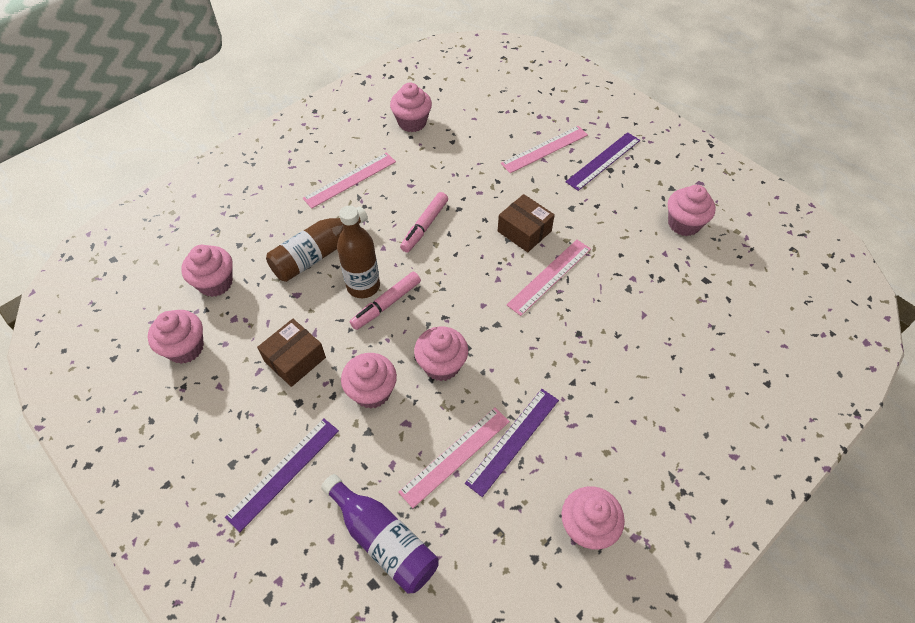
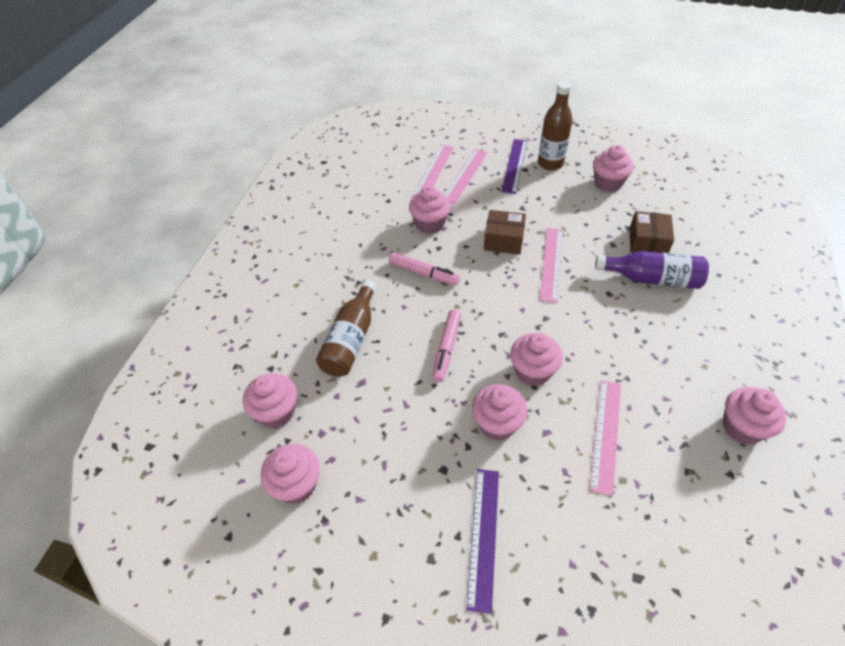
camera: 30 degrees left, 5 degrees down
brown box [257,319,326,387] -> brown box moved to [629,211,674,253]
pink ruler [303,152,396,209] -> pink ruler moved to [412,144,454,197]
purple bottle [321,474,439,594] -> purple bottle moved to [595,251,709,289]
brown bottle [337,206,380,298] -> brown bottle moved to [538,81,572,170]
pink cupcake [390,83,432,132] -> pink cupcake moved to [409,186,451,234]
pink marker [400,192,448,252] -> pink marker turned 60 degrees counterclockwise [389,252,460,285]
purple ruler [465,389,559,497] -> none

